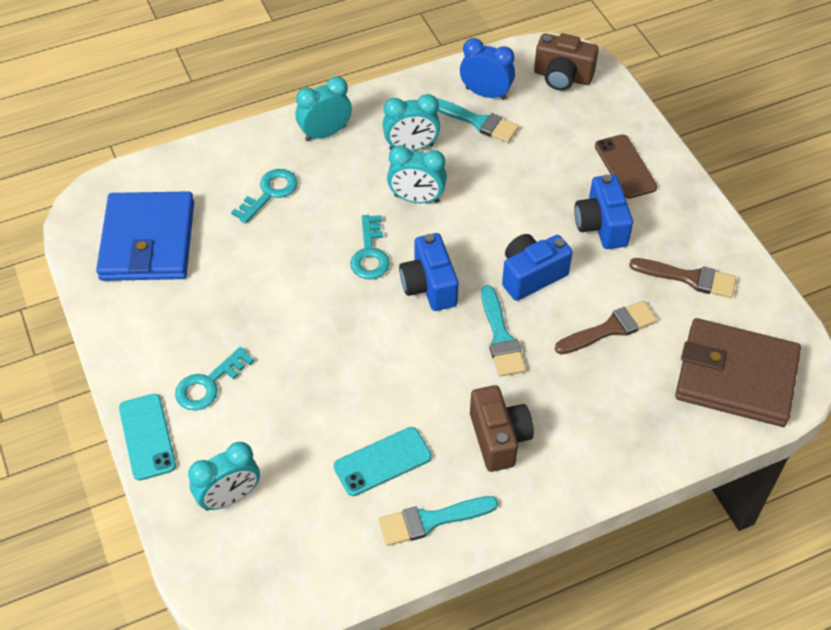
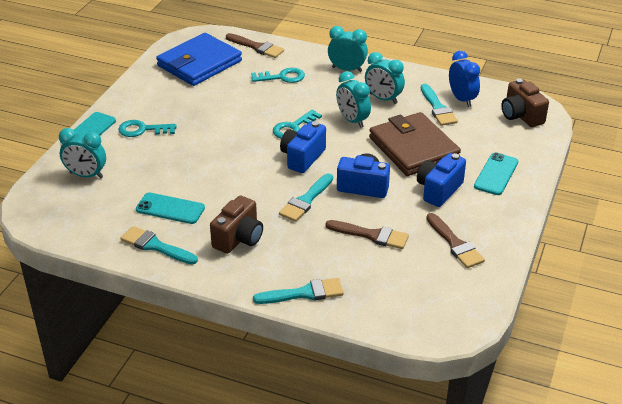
camera: 45 degrees right, 15 degrees down
brown phone [595,134,657,199] -> turquoise phone [474,152,518,195]
brown wallet [675,318,801,427] -> brown wallet moved to [369,112,461,176]
none -> brown brush [226,33,284,58]
none -> turquoise brush [253,278,344,304]

